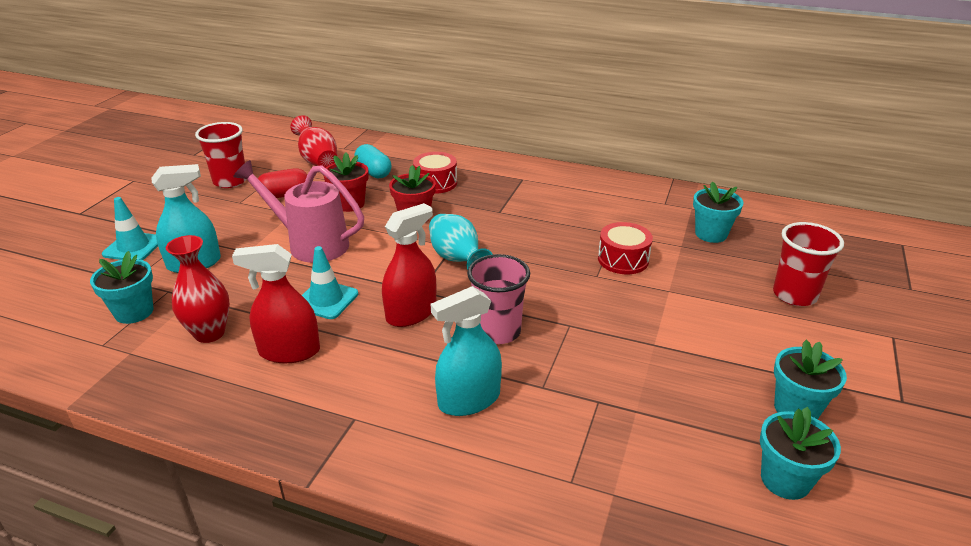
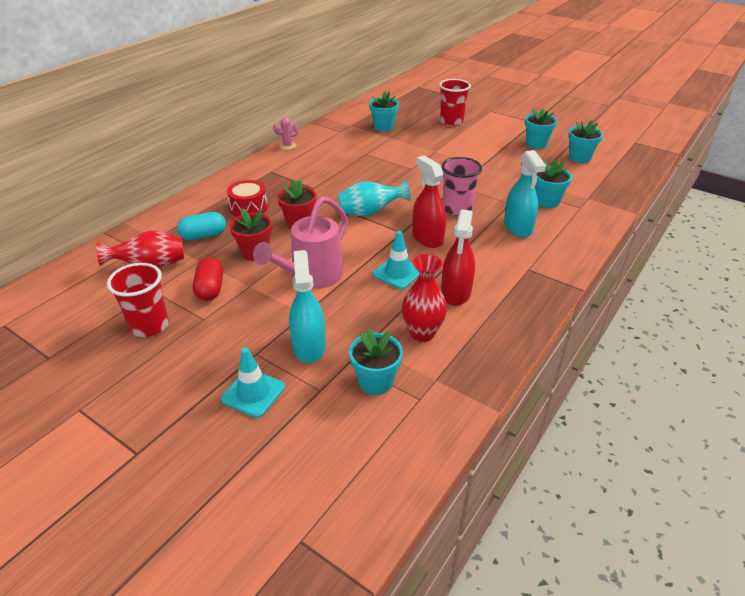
camera: 75 degrees left, 5 degrees up
red drum [598,222,653,274] -> none
none -> pink cactus [273,117,299,150]
none -> turquoise flower pot [535,159,572,208]

